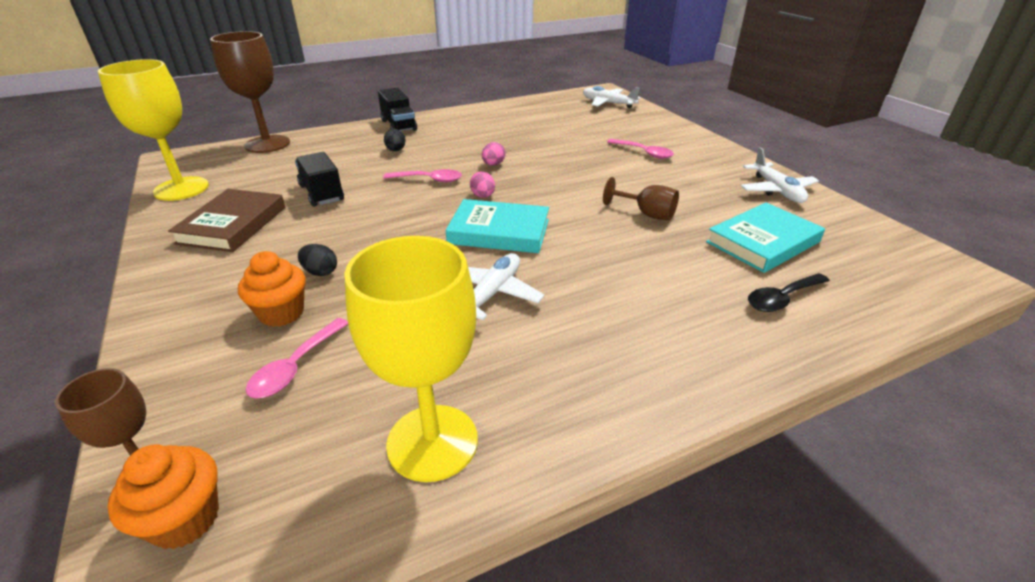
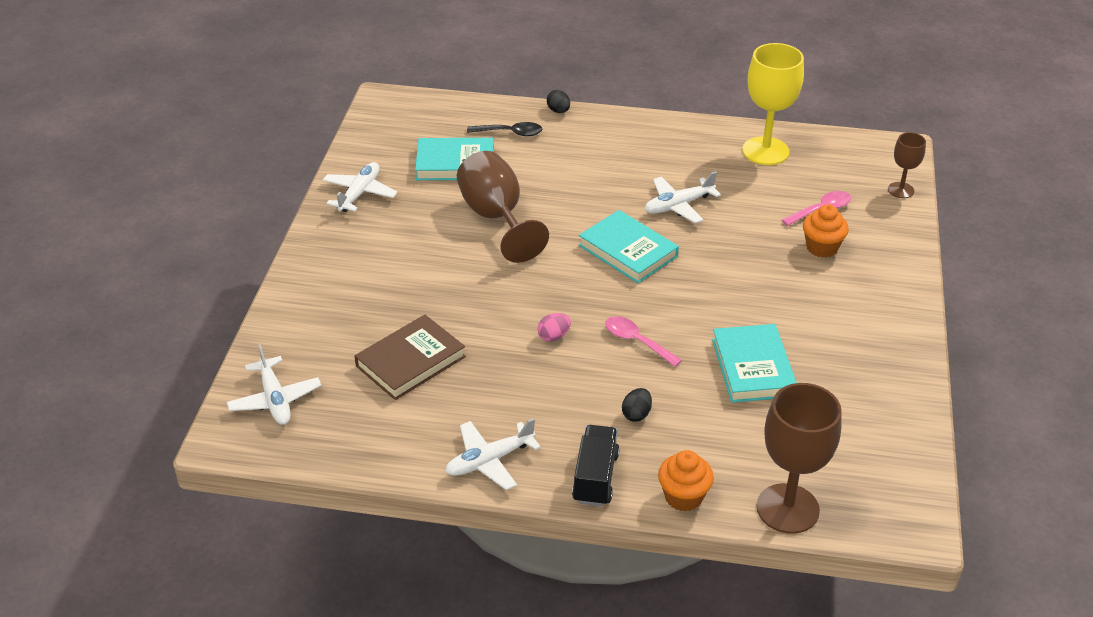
camera: 145 degrees left, 5 degrees up
yellow goblet [98,59,209,201] -> none
orange cupcake [108,444,219,549] -> orange cupcake moved to [658,450,714,512]
brown book [168,189,285,252] -> brown book moved to [355,315,466,400]
black truck [295,152,344,207] -> turquoise book [712,324,797,403]
black egg [298,244,337,276] -> black egg moved to [547,90,570,113]
pink egg [470,171,495,198] -> none
brown goblet [603,177,679,220] -> brown goblet [457,151,549,263], size x1.87
pink spoon [607,139,674,159] -> none
none -> white plane [445,418,541,490]

